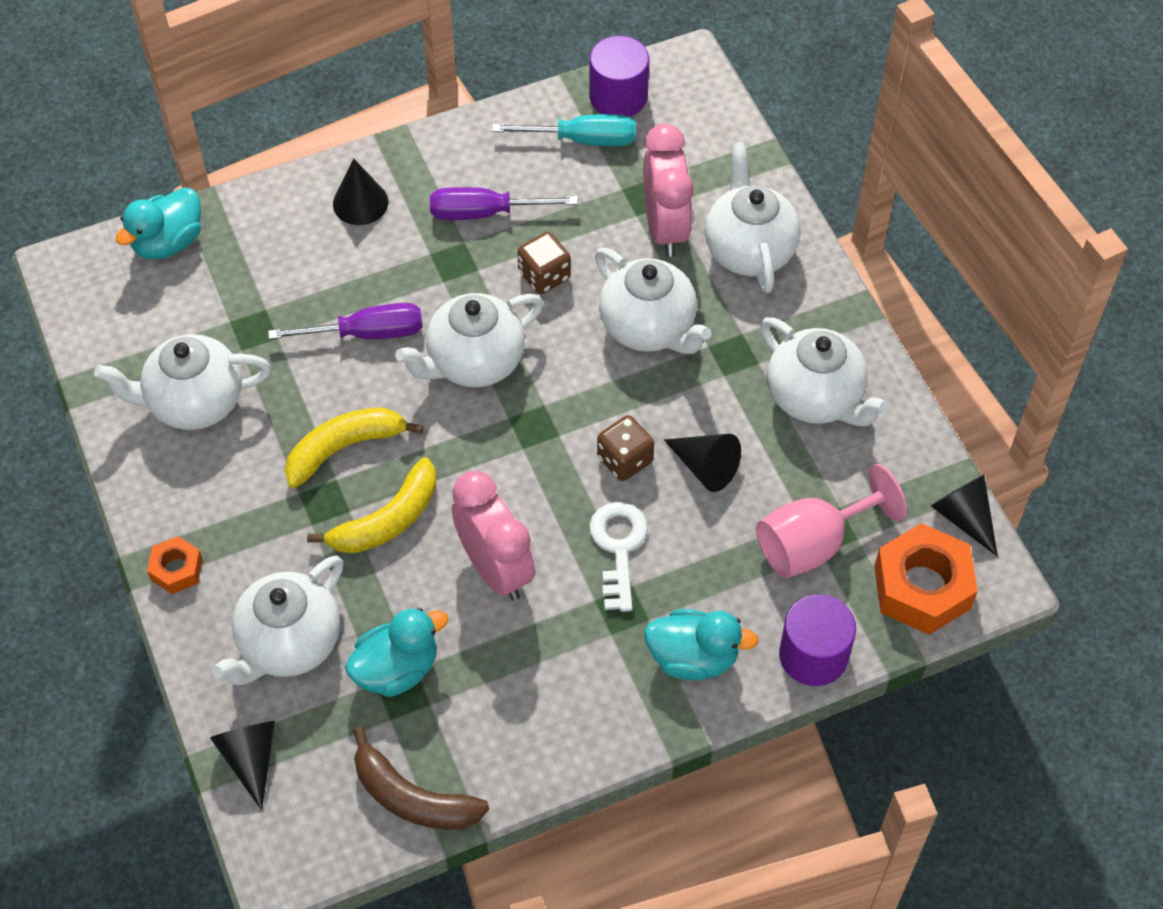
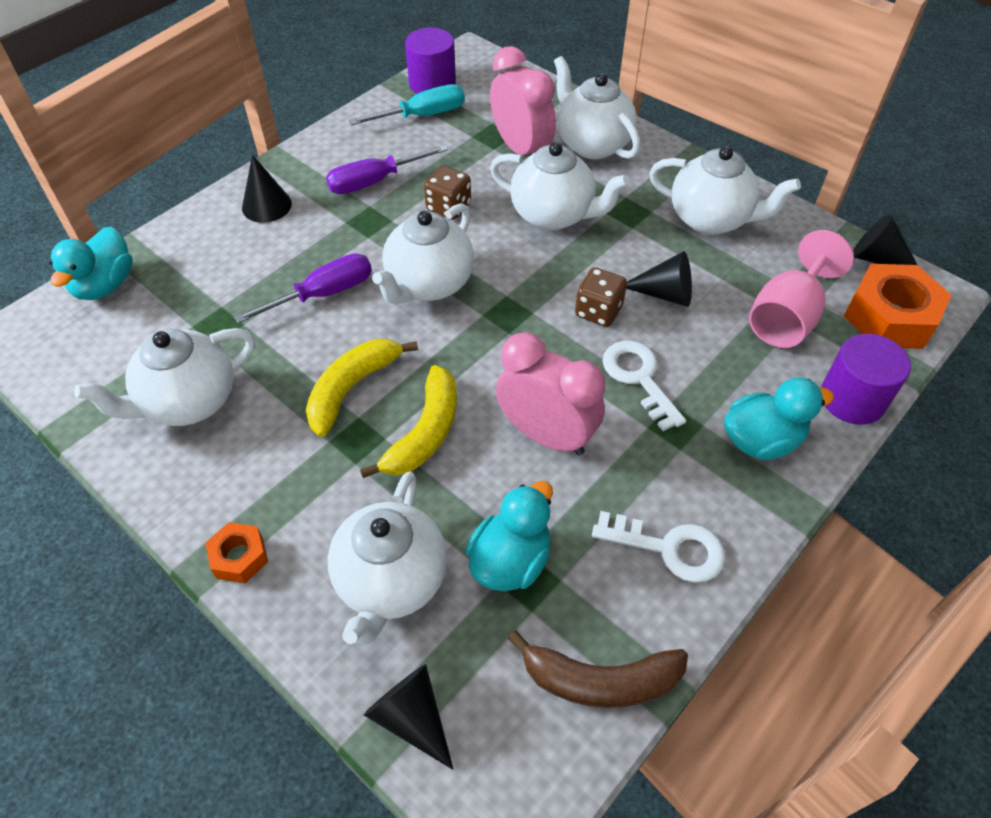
camera: 25 degrees left, 5 degrees down
none -> white key [592,511,725,583]

